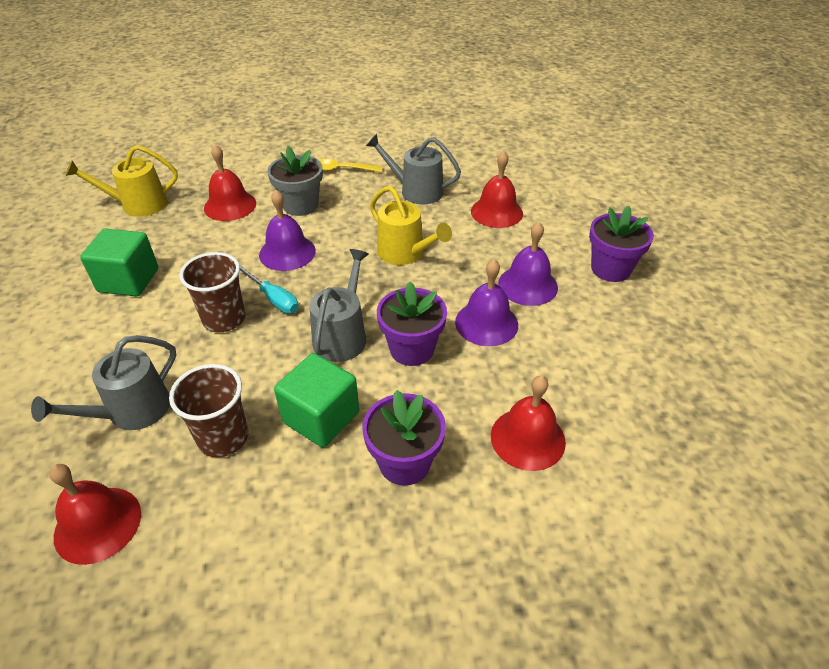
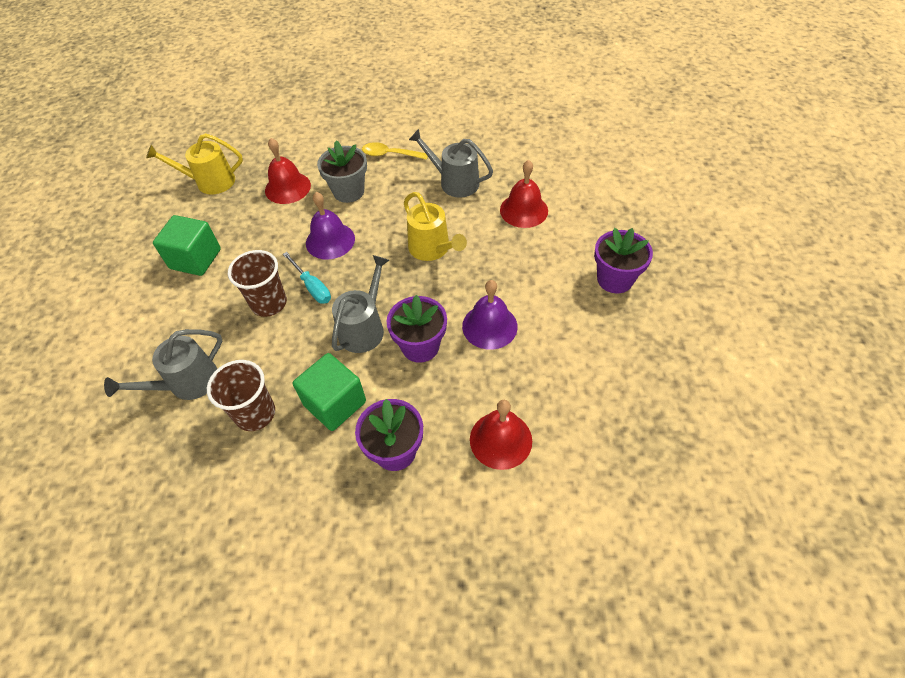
camera: 10 degrees right, 10 degrees up
red bell [49,464,141,565] -> none
purple bell [498,222,558,306] -> none

